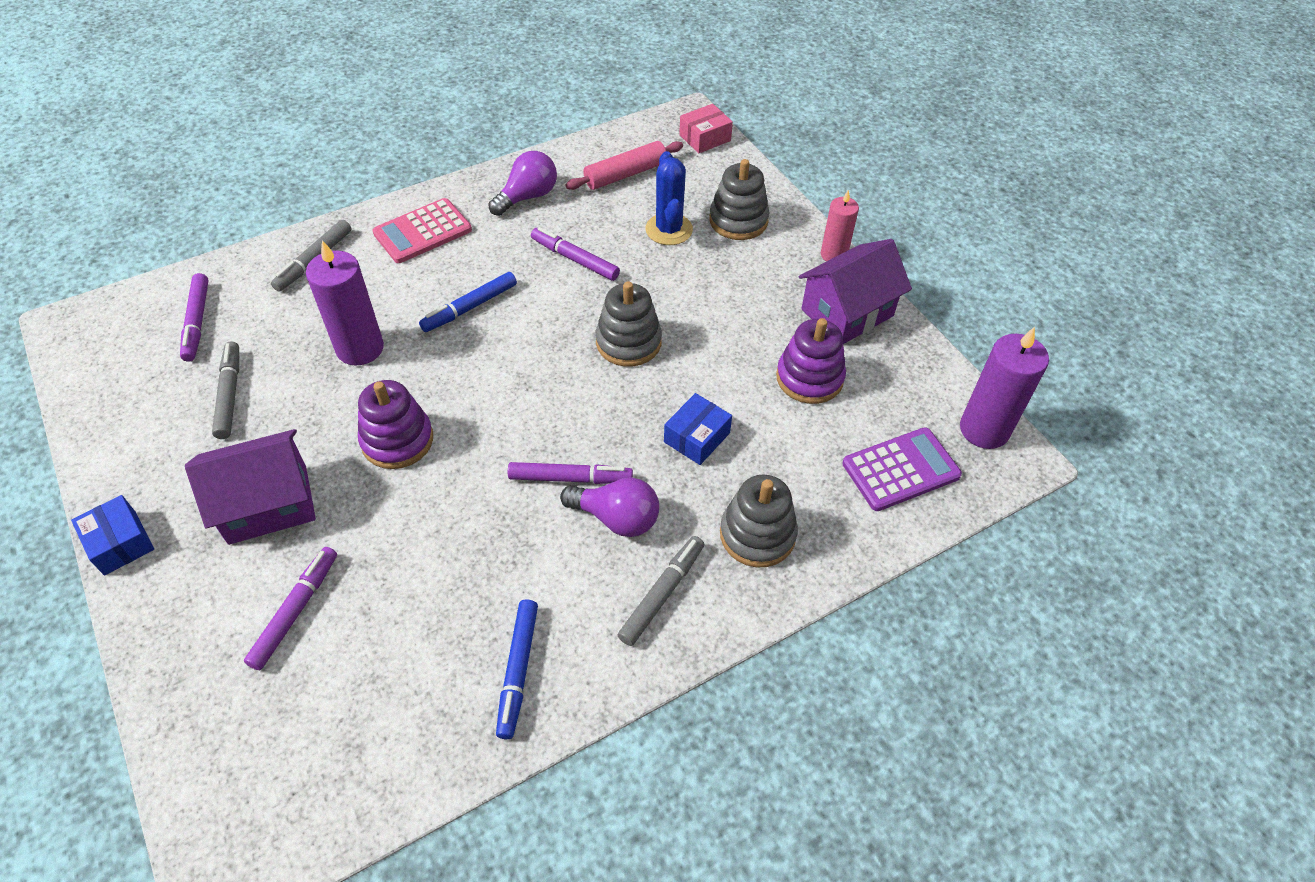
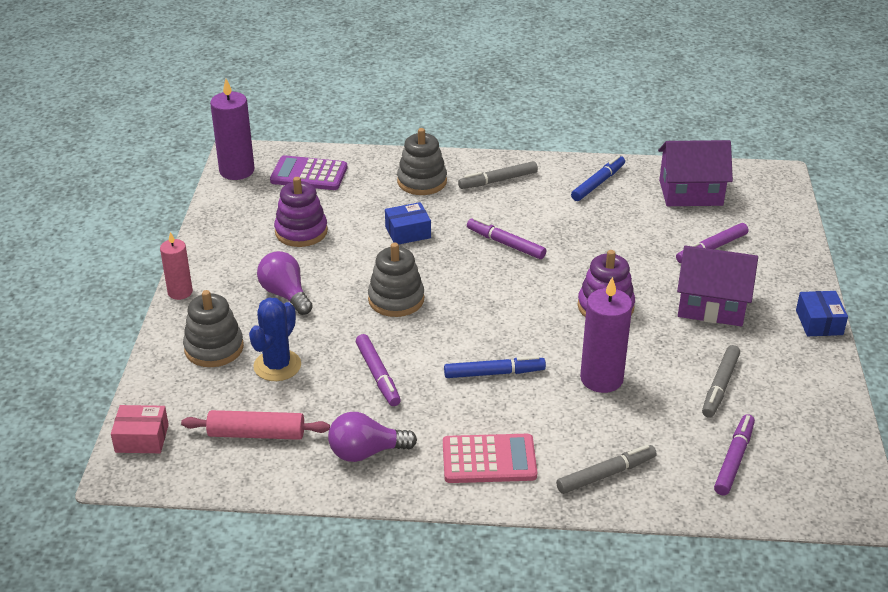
camera: 145 degrees left, 15 degrees down
purple light bulb [560,477,659,537] -> purple light bulb moved to [257,251,313,315]
purple house [799,239,912,344] -> purple house moved to [658,140,733,206]

